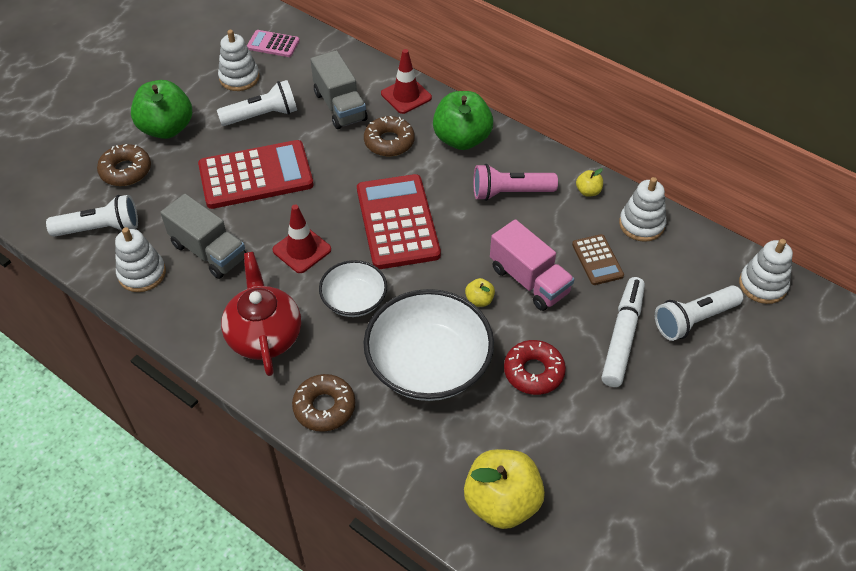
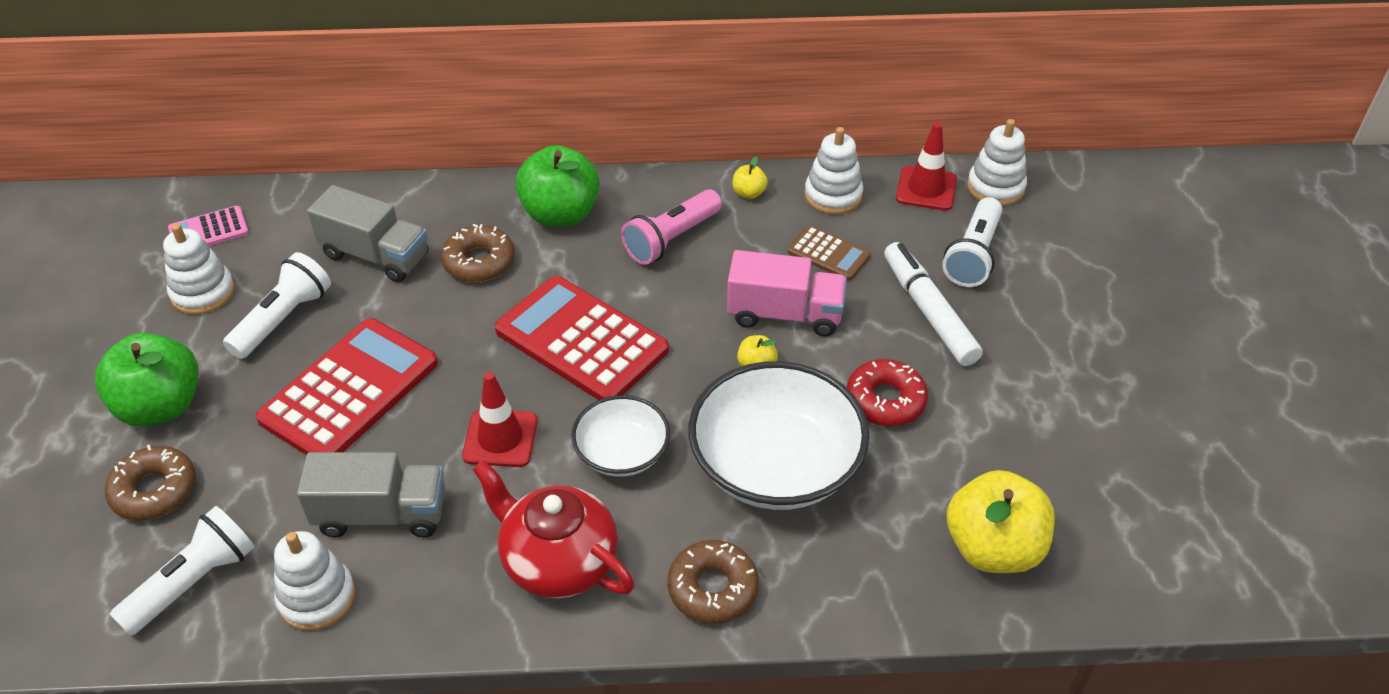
camera: 40 degrees left, 5 degrees down
red traffic cone [381,49,432,114] -> red traffic cone moved to [896,122,957,211]

